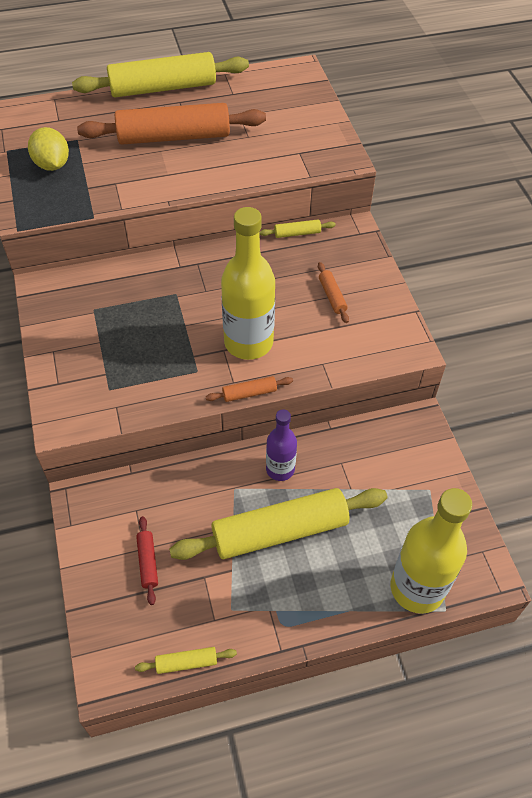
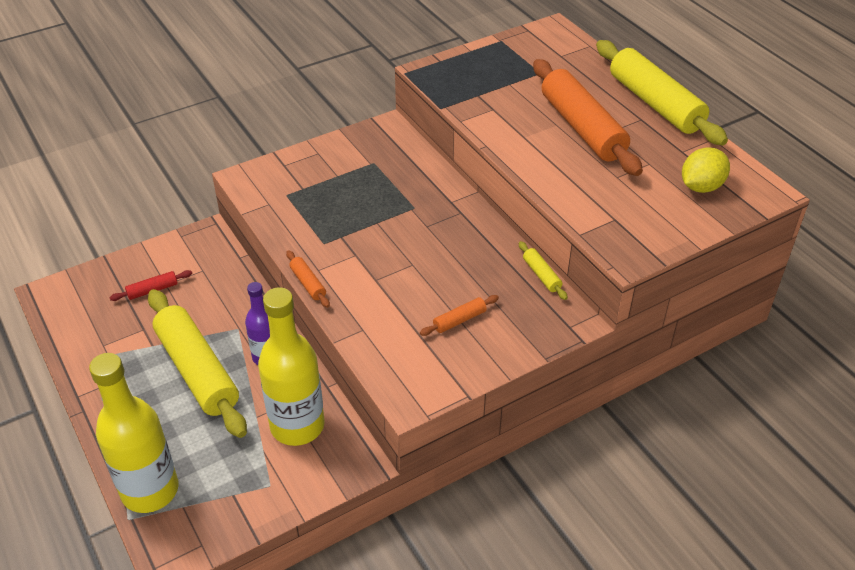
camera: 75 degrees right, 10 degrees down
yellow lemon [28,127,69,171] -> yellow lemon moved to [682,147,730,193]
yellow rolling pin [135,647,237,674] -> none
yellow bottle [221,207,275,360] -> yellow bottle moved to [258,287,325,446]

